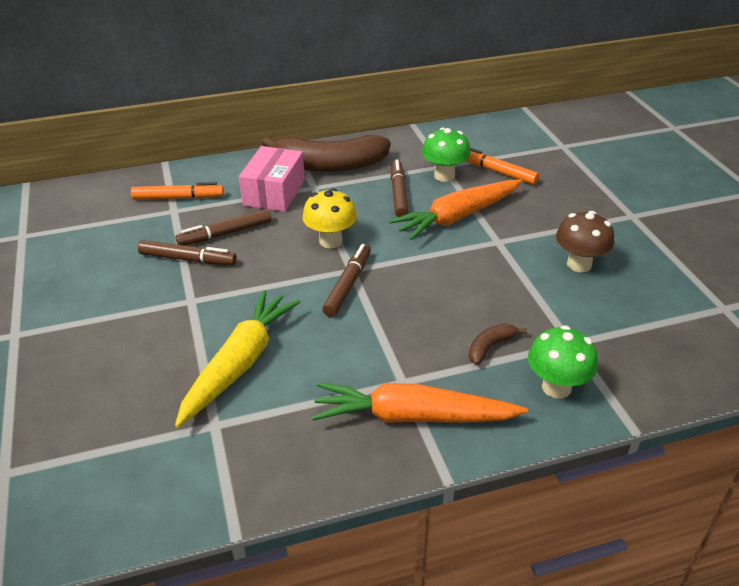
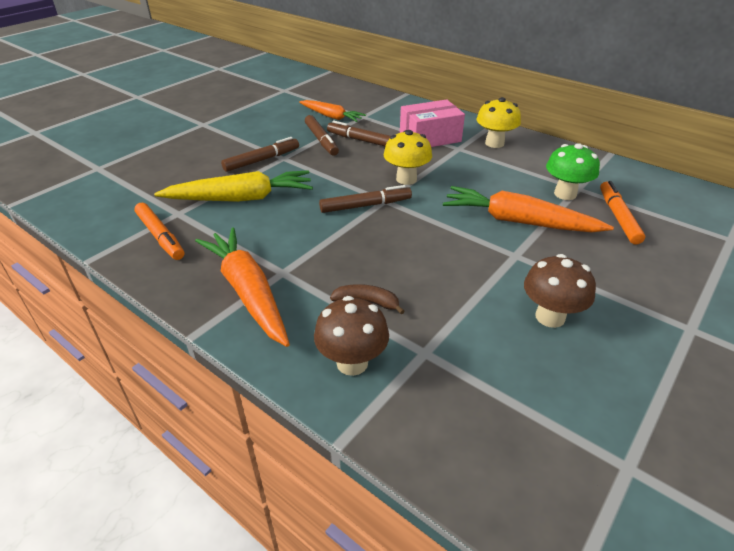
camera: 55 degrees right, 0 degrees up
orange marker [131,182,224,200] -> orange marker moved to [134,203,184,260]
brown banana [262,135,391,172] -> yellow mushroom [477,97,521,148]
brown marker [391,159,409,217] -> brown marker moved to [221,137,299,172]
green mushroom [528,325,598,399] -> brown mushroom [314,296,389,376]
none -> orange carrot [299,100,366,122]

